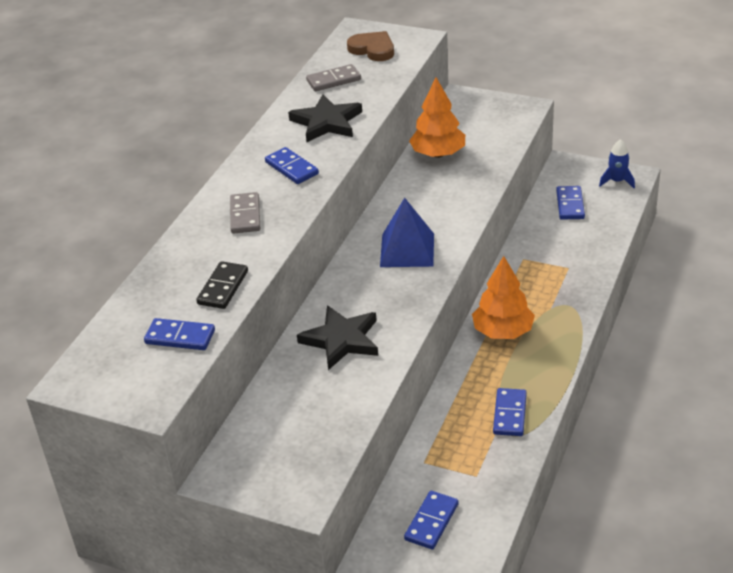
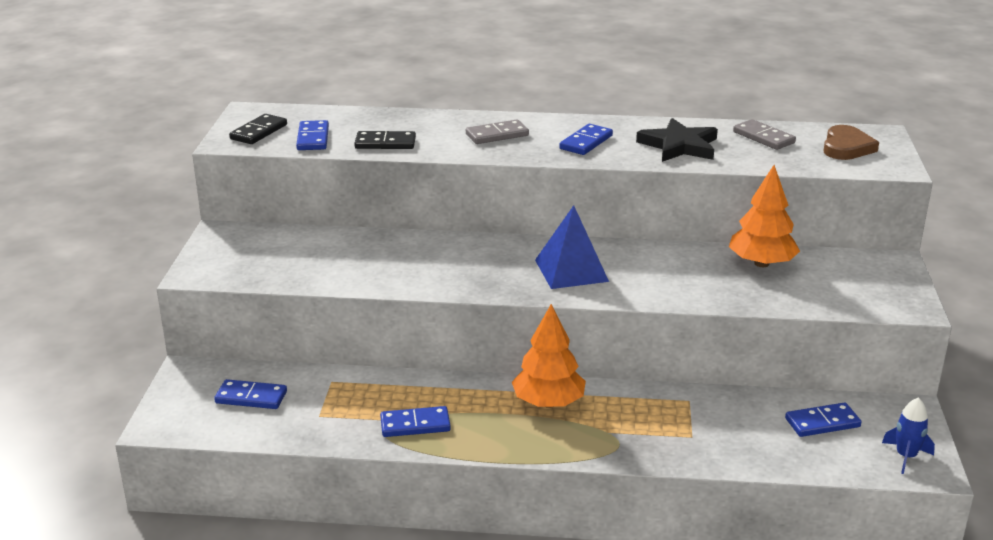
camera: 70 degrees right, 10 degrees down
black star [297,305,378,370] -> none
none -> black domino [229,114,287,144]

